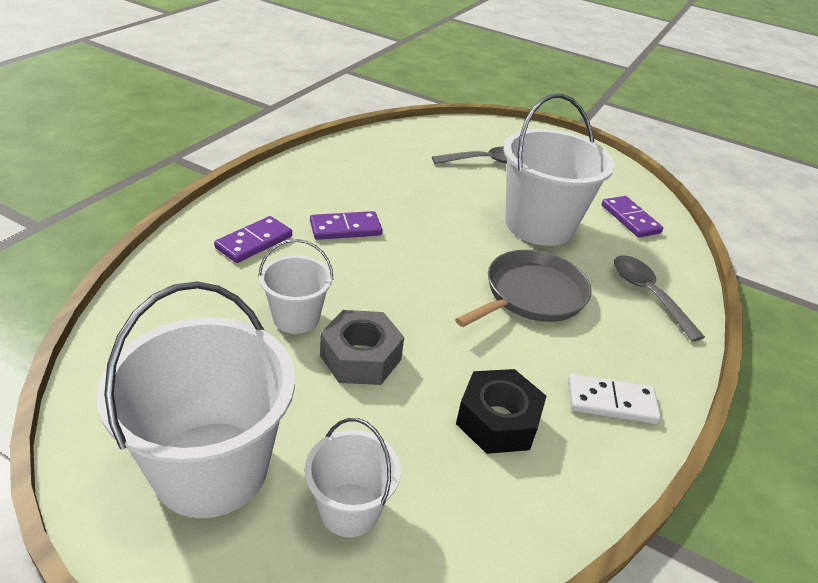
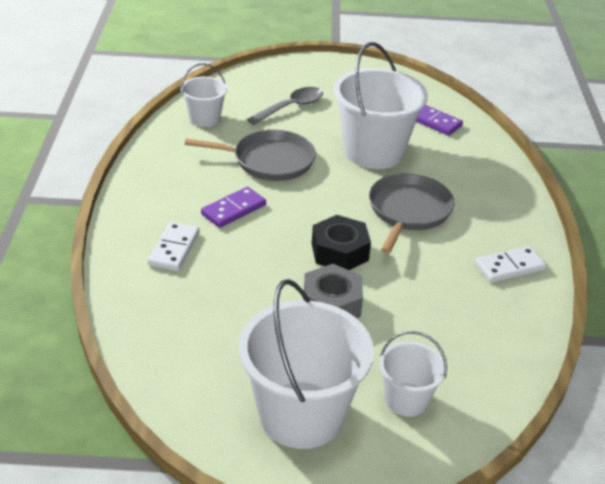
camera: 25 degrees left, 0 degrees up
purple domino [214,216,292,263] -> white domino [148,222,200,271]
white bucket [258,239,333,334] -> white bucket moved to [181,63,227,127]
black nut [456,369,546,454] -> black nut moved to [312,215,371,270]
grey spoon [614,255,705,342] -> none
none -> grey pan [185,130,316,181]

